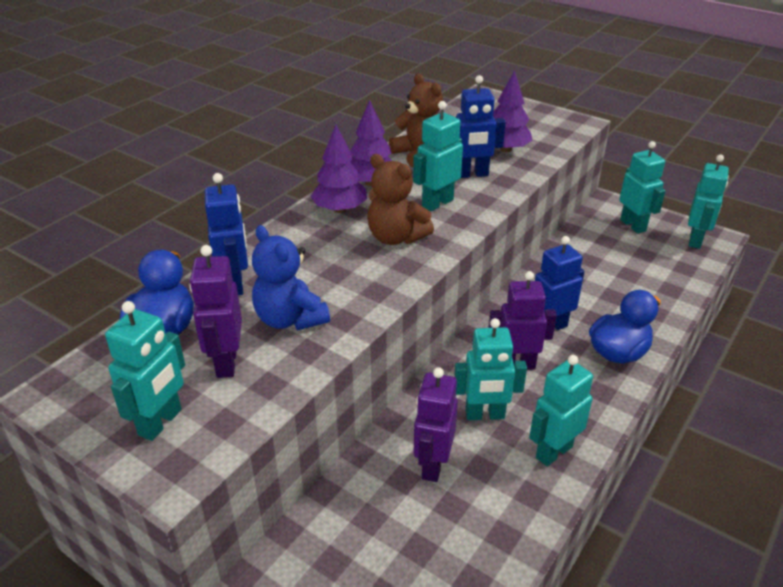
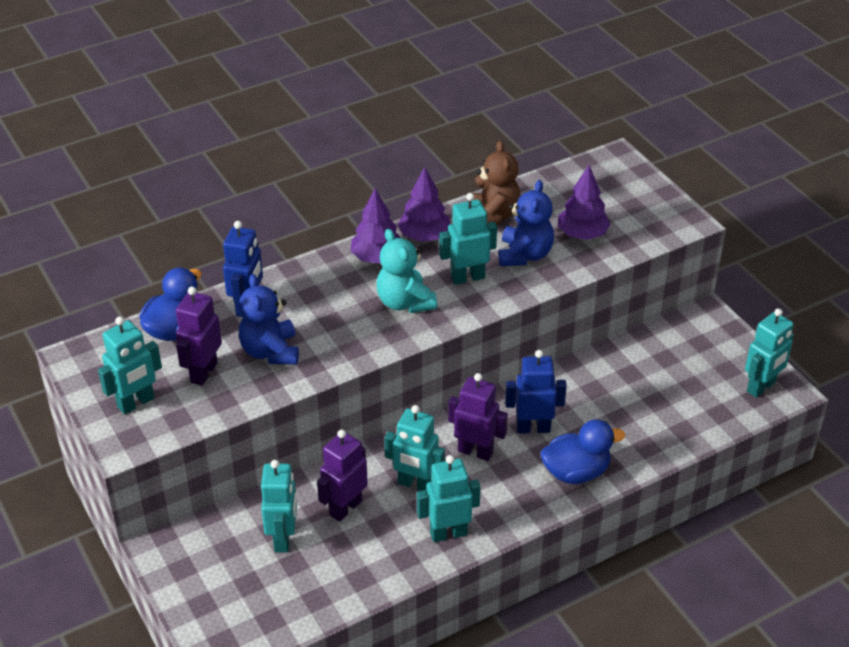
camera: 25 degrees right, 5 degrees up
brown teddy bear [367,154,434,245] -> turquoise teddy bear [377,229,437,313]
blue robot [456,75,506,178] -> blue teddy bear [499,180,554,266]
turquoise robot [619,141,666,234] -> turquoise robot moved to [261,460,297,553]

